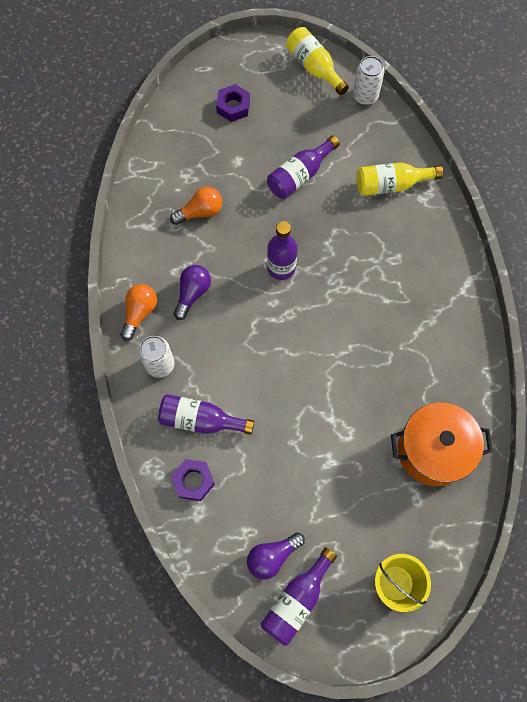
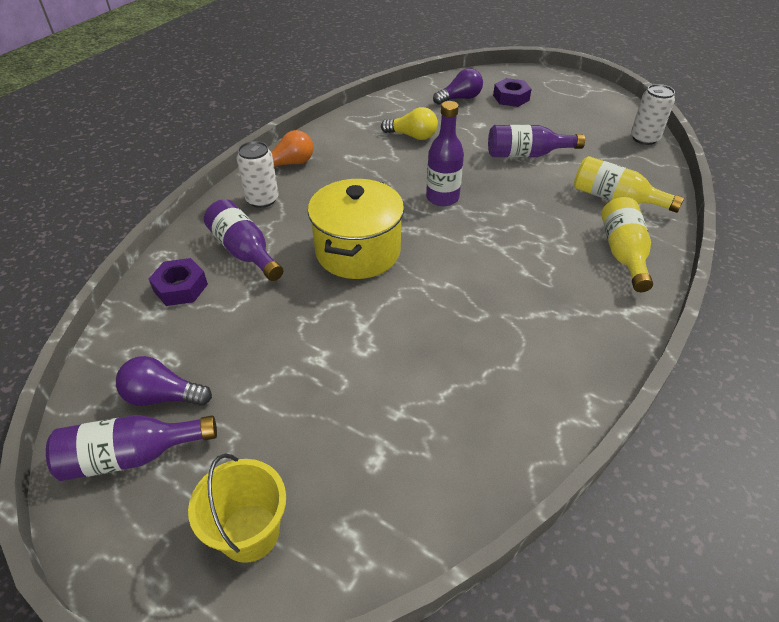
camera: 40 degrees right, 25 degrees down
orange light bulb [170,187,222,225] -> yellow light bulb [381,107,438,140]
purple light bulb [174,265,211,320] -> purple light bulb moved to [433,68,483,105]
yellow bottle [286,27,349,95] -> yellow bottle moved to [601,197,653,292]
orange pot [391,403,493,486] -> none
none -> yellow pot [308,179,404,279]

